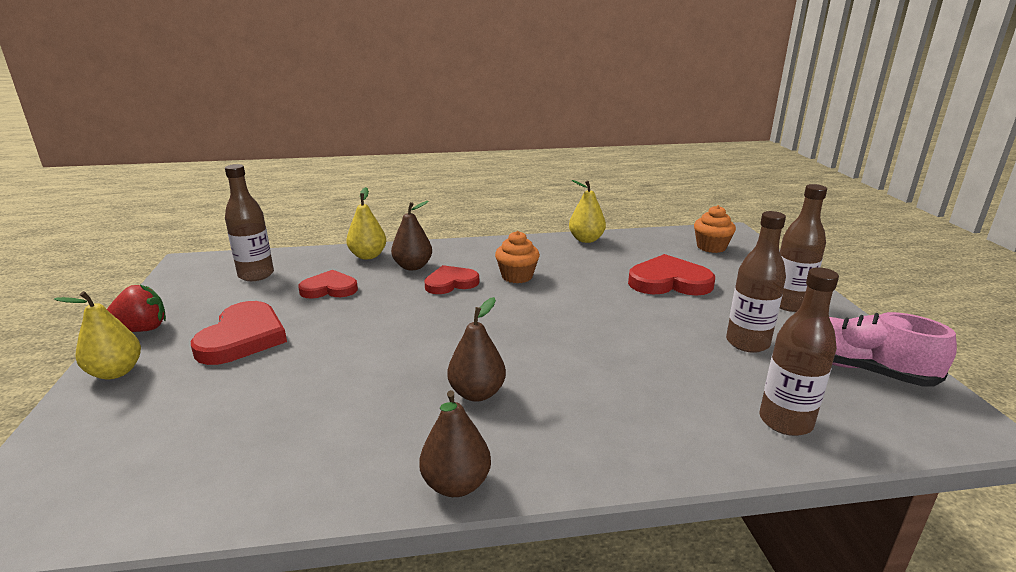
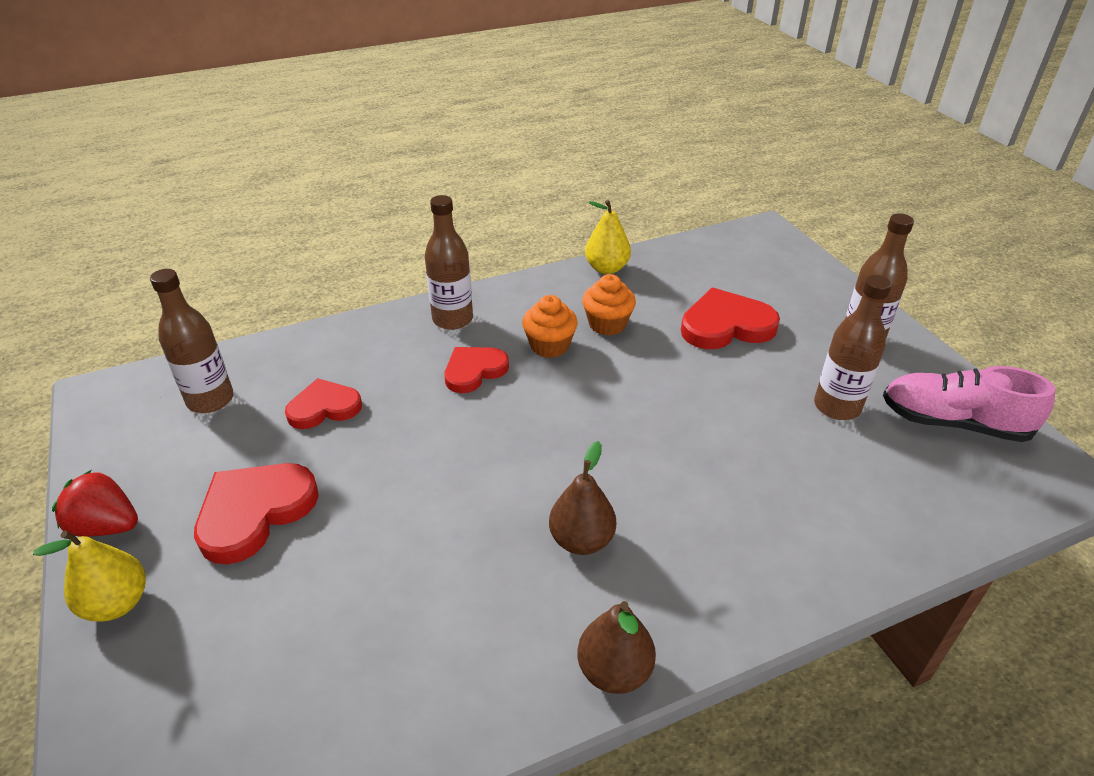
camera: 15 degrees left, 15 degrees up
red strawberry [107,285,166,332] -> red strawberry turned 120 degrees counterclockwise [52,470,138,537]
red heart [191,301,287,365] -> red heart turned 135 degrees counterclockwise [194,463,319,564]
yellow pear [346,187,386,260] -> none
brown pear [391,201,432,270] -> none
orange cupcake [694,205,736,253] -> orange cupcake moved to [582,274,636,336]
brown bottle [759,267,839,436] -> brown bottle moved to [425,195,473,330]

